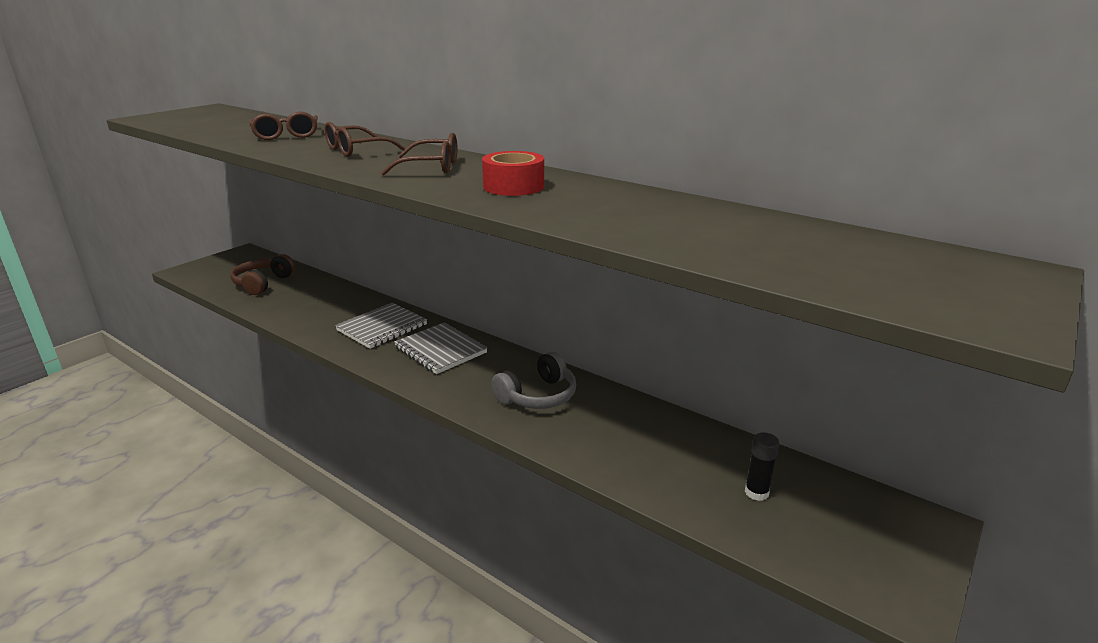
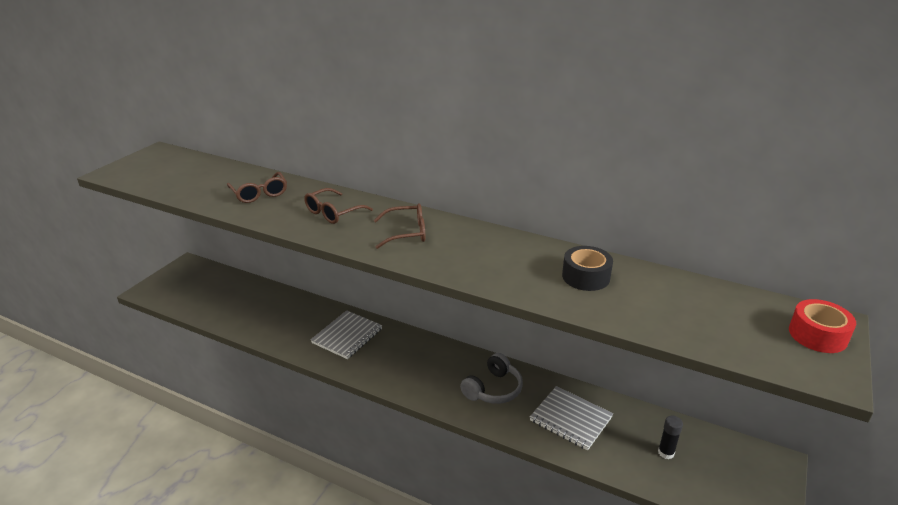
camera: 10 degrees left, 5 degrees up
brown headphones [230,254,296,295] -> none
grey notebook [394,322,488,374] -> grey notebook moved to [530,386,613,450]
red tape [482,151,544,196] -> red tape moved to [789,299,856,353]
none -> black tape [562,246,613,291]

